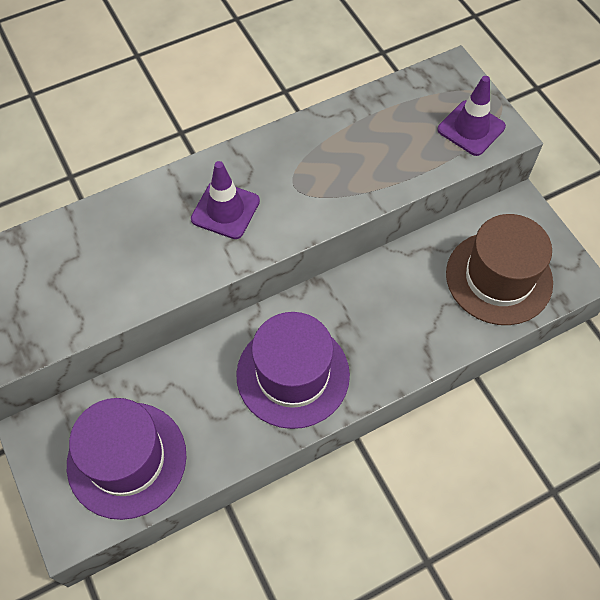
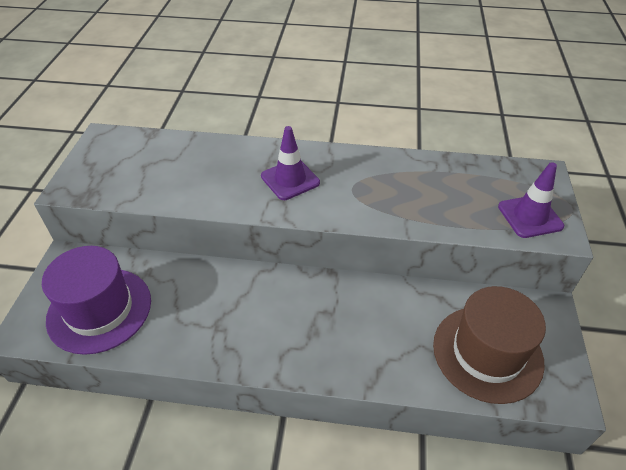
camera: 35 degrees right, 15 degrees down
purple hat [236,312,350,429] -> none

